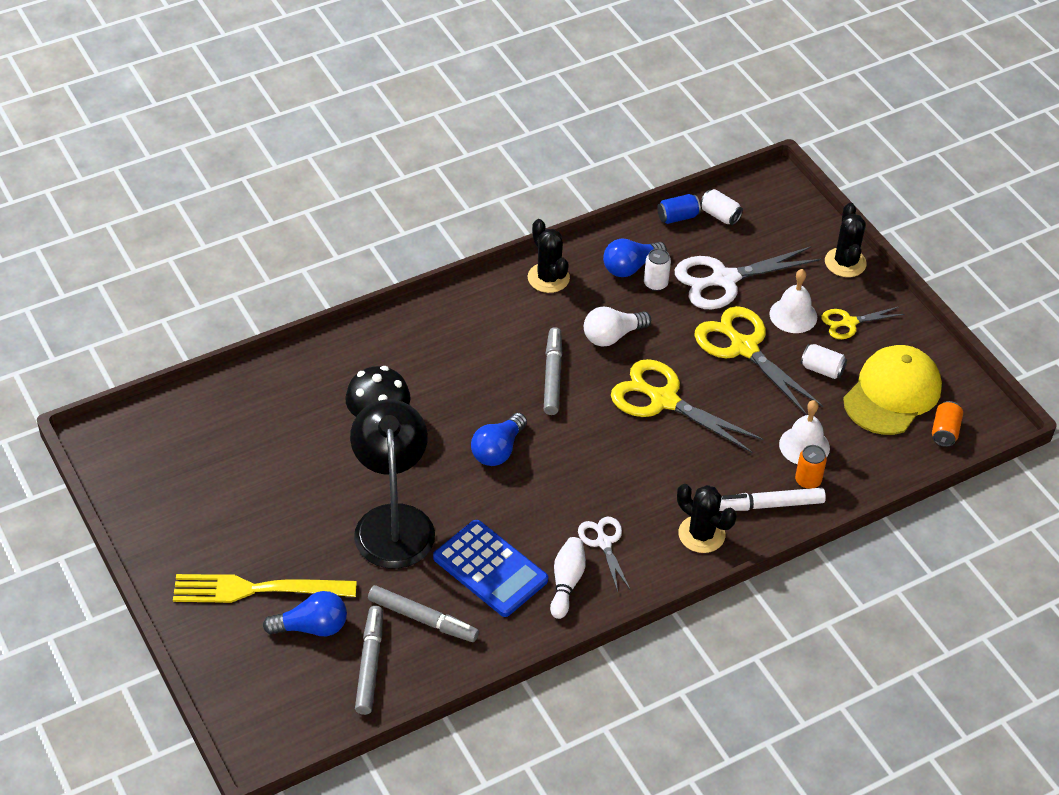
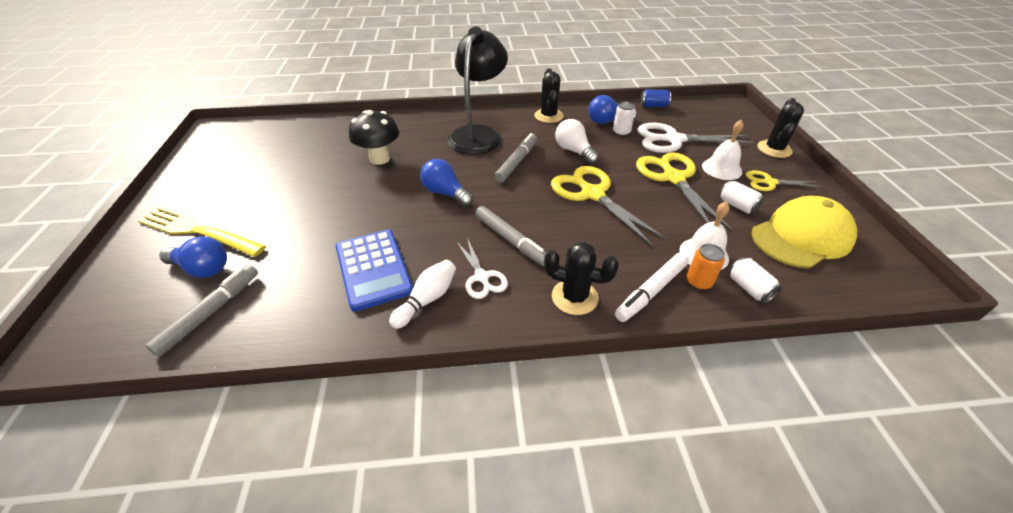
camera: 25 degrees right, 5 degrees down
black lamp [350,399,435,569] -> black lamp moved to [447,27,508,155]
grey marker [368,585,479,642] -> grey marker moved to [475,206,546,266]
blue light bulb [471,413,527,466] -> blue light bulb turned 75 degrees clockwise [420,159,473,207]
white scissors [578,517,631,592] -> white scissors turned 150 degrees clockwise [456,238,508,299]
white light bulb [584,306,651,347] -> white light bulb turned 60 degrees clockwise [555,119,599,164]
black cactus [677,484,737,553] -> black cactus turned 45 degrees counterclockwise [544,242,619,315]
white can [700,189,743,225] -> white can moved to [729,257,782,303]
white marker [719,488,826,511] -> white marker turned 60 degrees counterclockwise [615,253,689,322]
orange can [932,401,963,447] -> none

